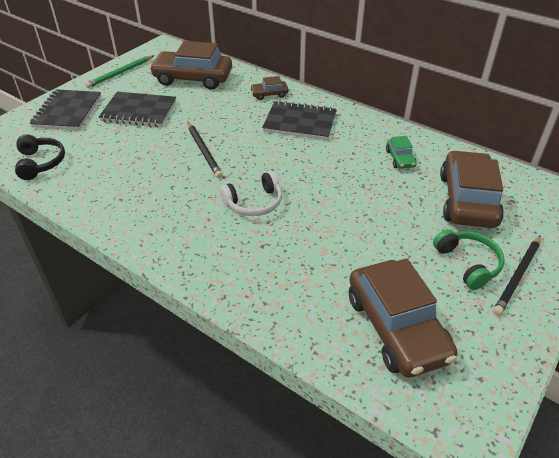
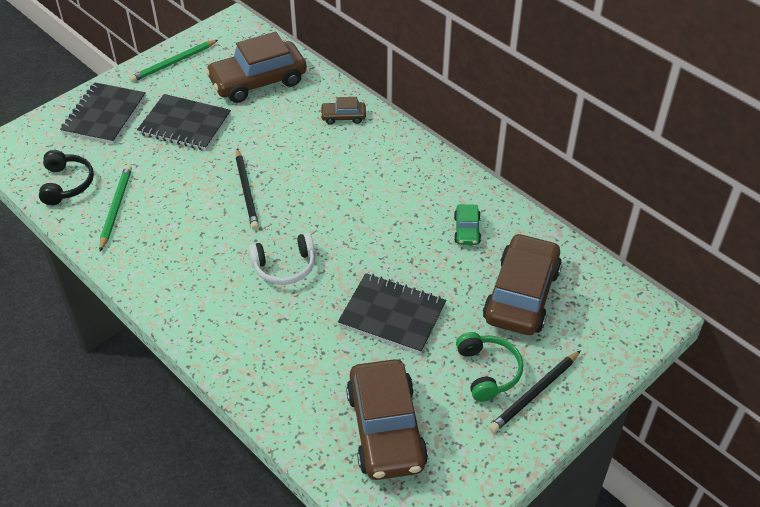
camera: 10 degrees right, 5 degrees up
brown car [149,41,232,90] -> brown car turned 45 degrees counterclockwise [205,32,307,103]
black notebook [262,100,337,140] -> black notebook moved to [338,273,446,354]
none -> green pencil [99,165,132,251]

